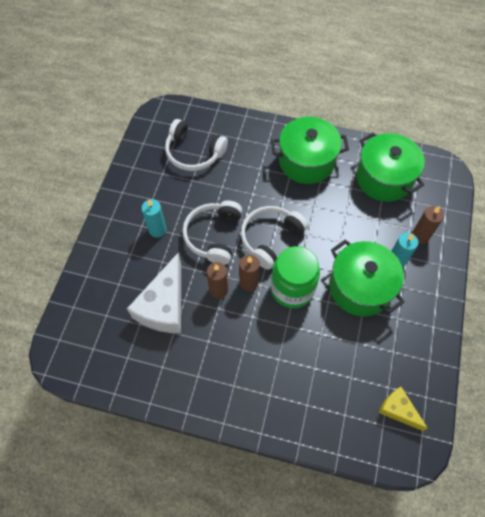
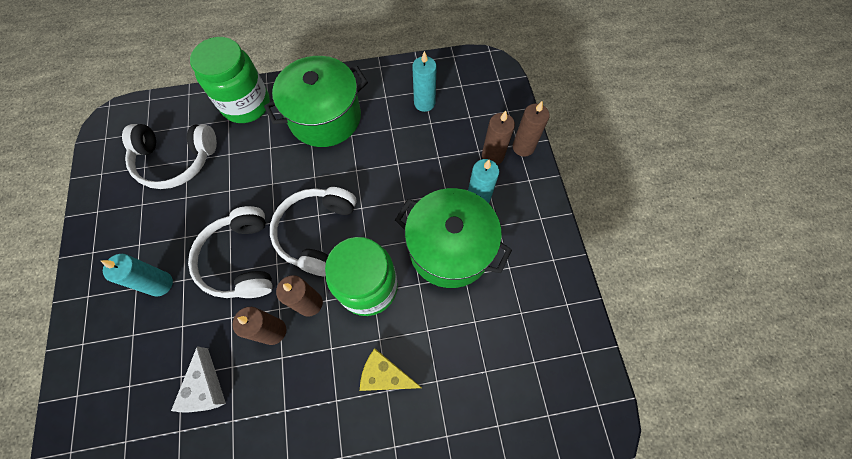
camera: 25 degrees left, 5 degrees up
white cheese [127,253,181,333] -> white cheese [171,346,226,412], size x0.55
green pot [356,133,425,202] -> turquoise candle [412,51,437,112]
yellow cheese [379,387,428,431] -> yellow cheese moved to [360,348,422,391]
none -> green jar [190,37,270,123]
none -> brown candle [513,101,550,157]

